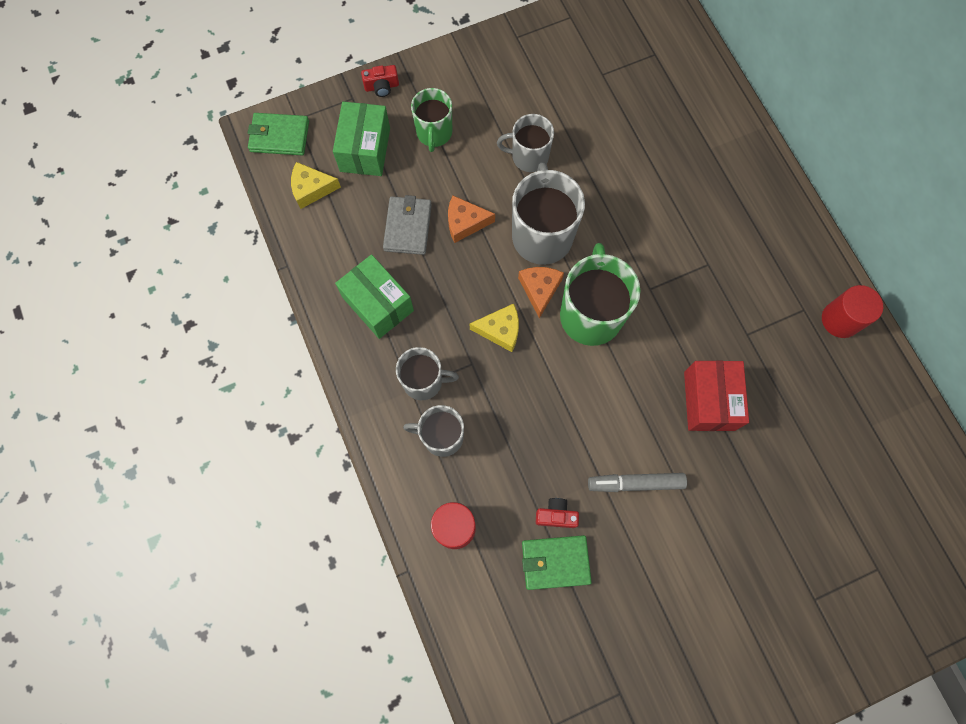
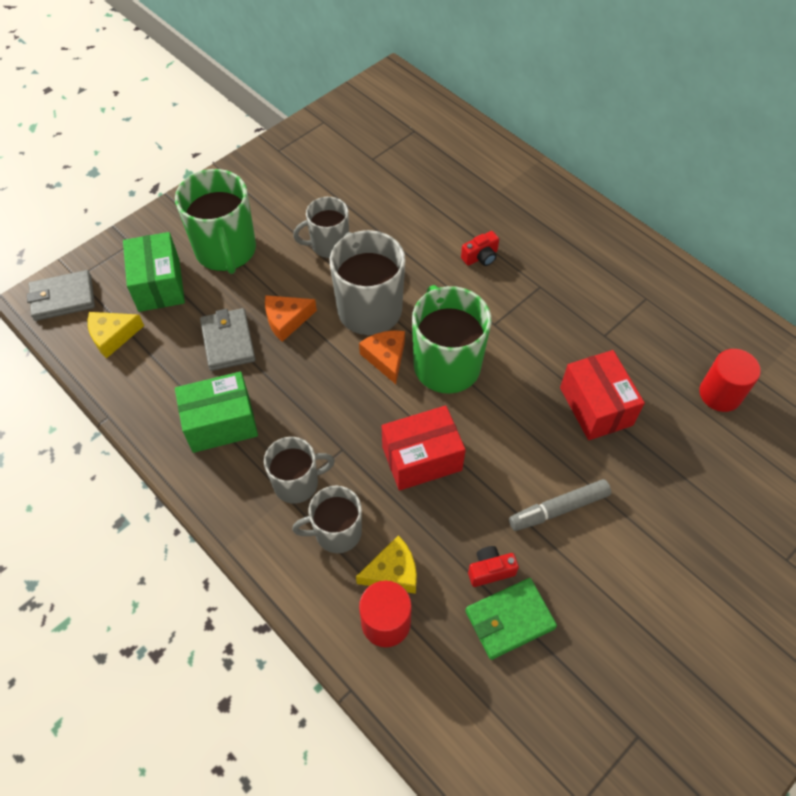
camera: 20 degrees left, 15 degrees down
green wallet [248,113,309,156] -> grey wallet [27,270,95,321]
green box [335,254,414,339] -> green box turned 45 degrees counterclockwise [175,372,258,453]
red camera [361,65,399,97] -> red camera moved to [461,231,499,266]
green mug [411,88,452,152] -> green mug [175,169,256,274], size x1.62
yellow cheese [470,303,519,352] -> yellow cheese moved to [356,535,417,594]
red cylinder [822,285,883,338] -> red cylinder moved to [699,349,761,412]
none -> red box [382,405,466,491]

